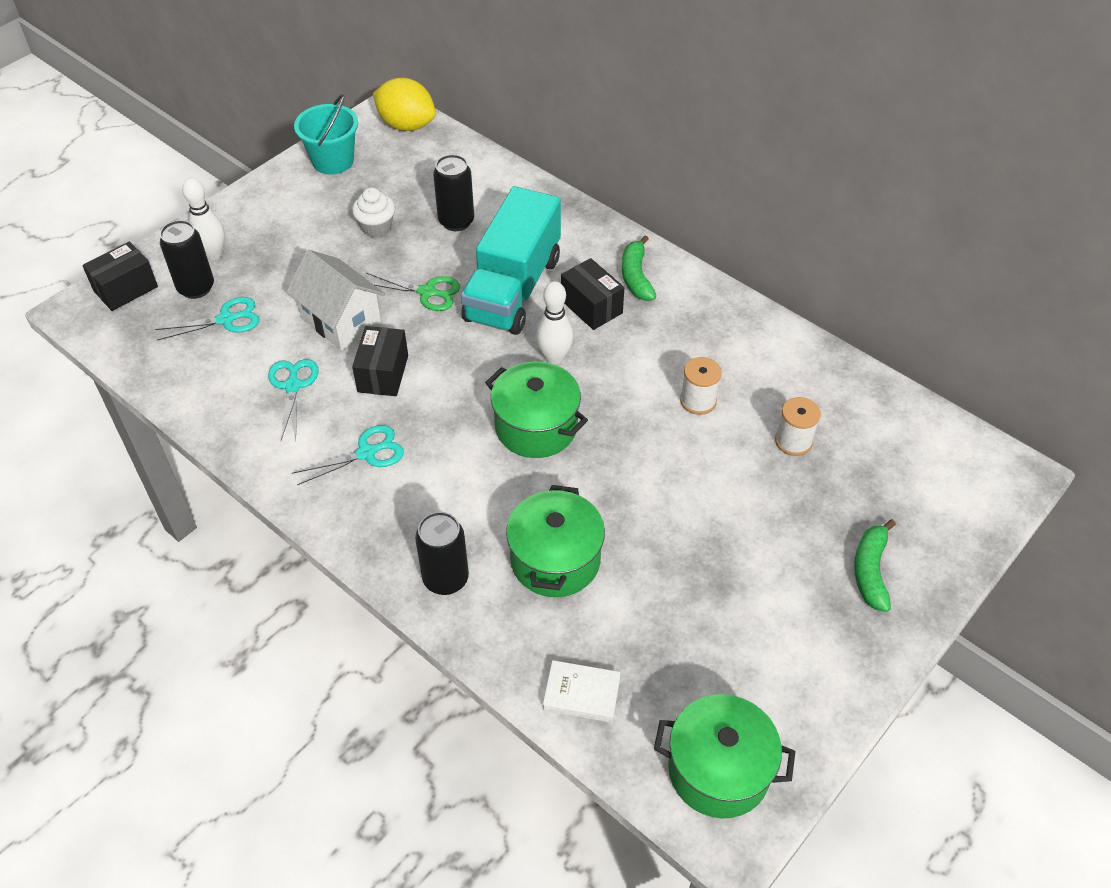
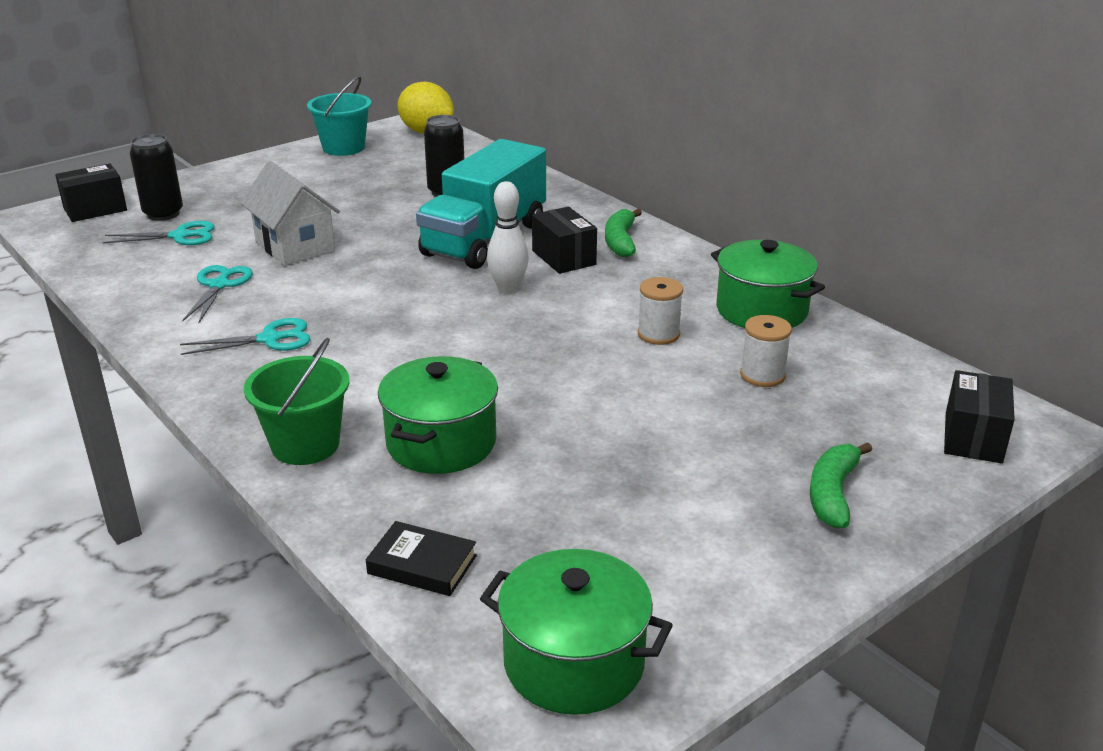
camera: 10 degrees right, 20 degrees down
white bowling pin [182,178,225,261] -> none
white cupcake [352,188,395,237] -> none
black box [352,326,408,396] -> black box moved to [944,370,1015,464]
green scissors [366,273,460,311] -> none
black can [415,512,469,595] -> green bucket [244,338,349,465]
green pot [485,362,588,458] -> green pot moved to [711,240,825,328]
white book [543,660,621,723] -> black book [366,521,477,596]

